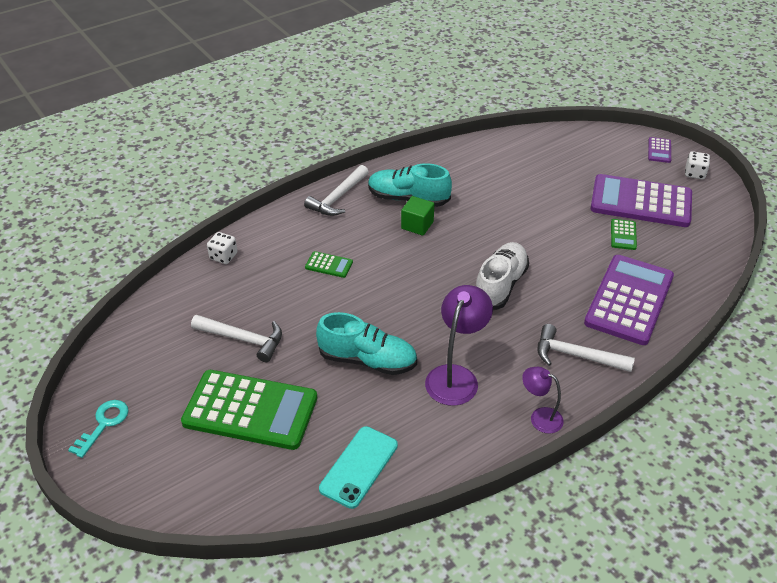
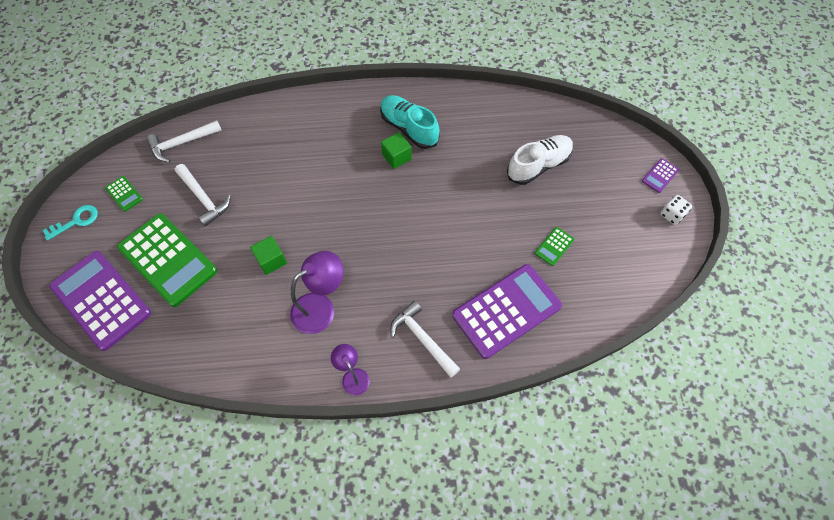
camera: 30 degrees right, 20 degrees up
white dice [207,232,238,264] -> none
white hammer [304,165,369,216] -> white hammer moved to [146,120,222,162]
green calculator [305,251,353,278] -> green calculator moved to [105,176,143,212]
turquoise shoe [316,312,417,375] -> green cube [250,236,287,275]
turquoise phone [319,426,398,509] -> none
white shoe [476,242,529,310] -> white shoe moved to [507,135,573,185]
purple calculator [591,174,692,227] -> purple calculator moved to [50,251,151,351]

